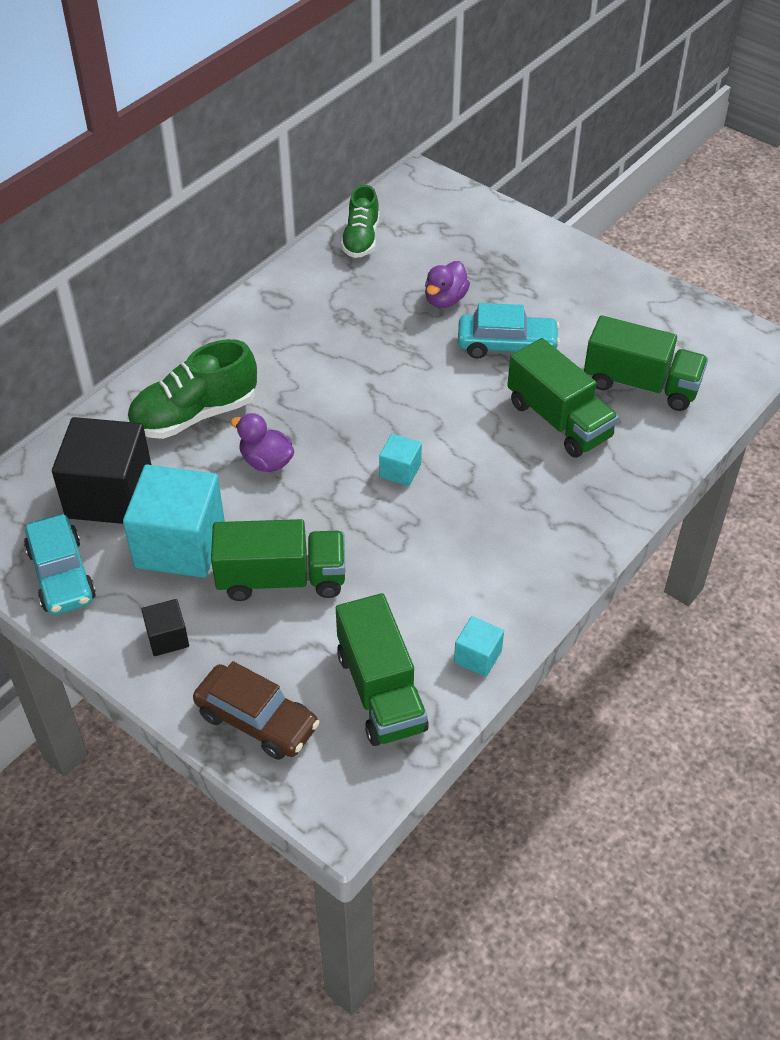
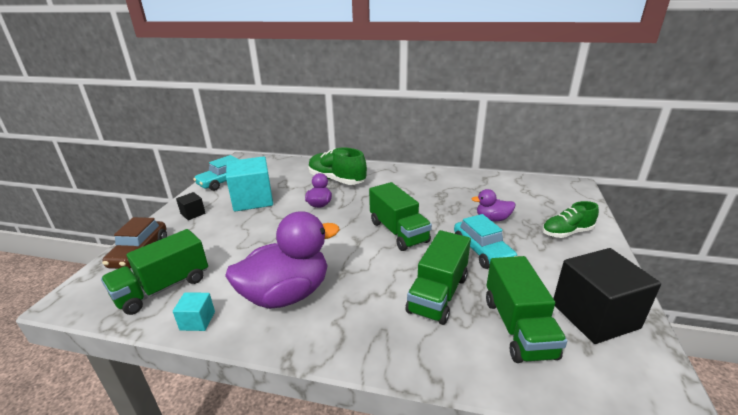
camera: 65 degrees right, 20 degrees down
black cube [52,417,151,524] -> black cube moved to [553,248,661,344]
green truck [211,519,345,601] -> green truck moved to [369,182,432,251]
green shoe [341,185,379,258] -> green shoe moved to [542,201,599,238]
turquoise cube [379,434,422,486] -> none
none -> purple duck [225,211,340,309]

